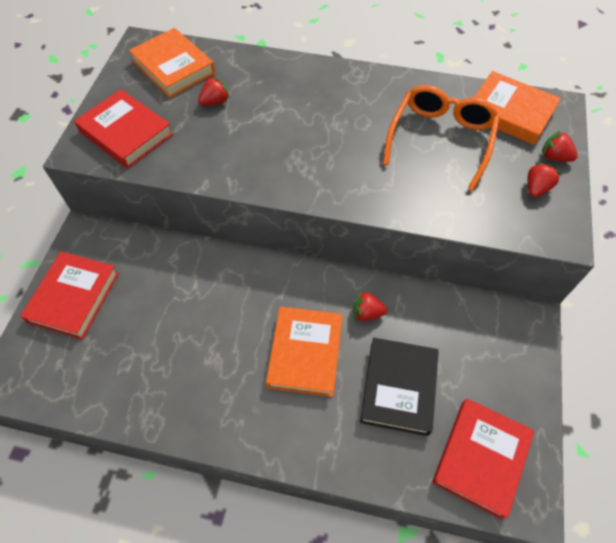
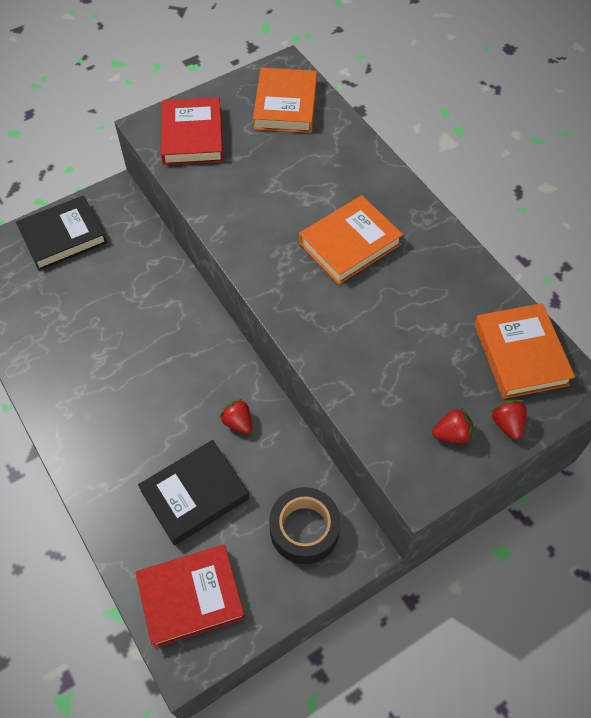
camera: 45 degrees right, 0 degrees up
red book [20,251,119,340] -> black book [16,195,107,271]
red strawberry [198,76,230,106] -> none
orange book [266,307,343,397] -> orange book moved to [299,195,403,284]
orange glasses [383,85,500,191] -> none
none -> black tape [269,487,341,564]

